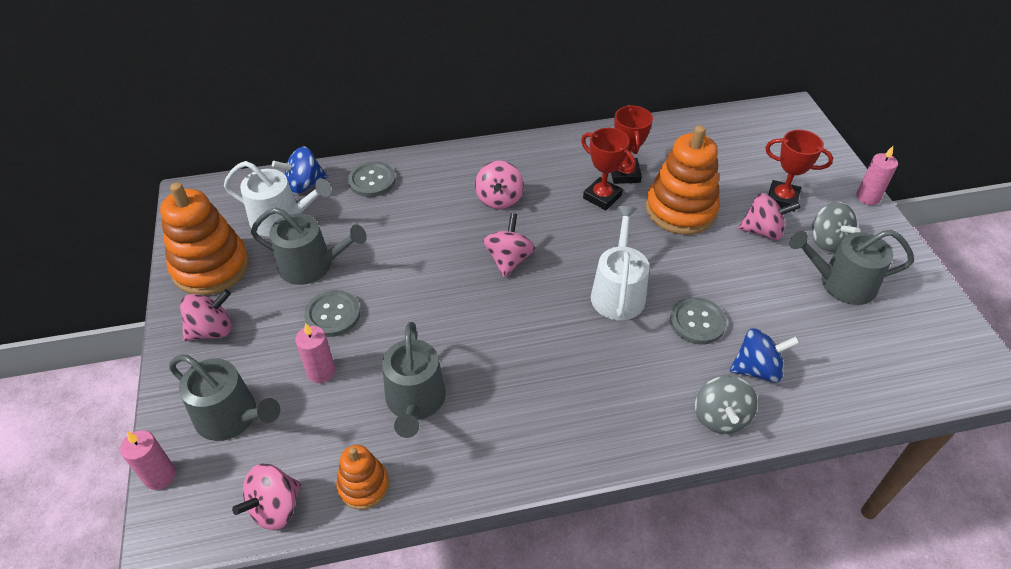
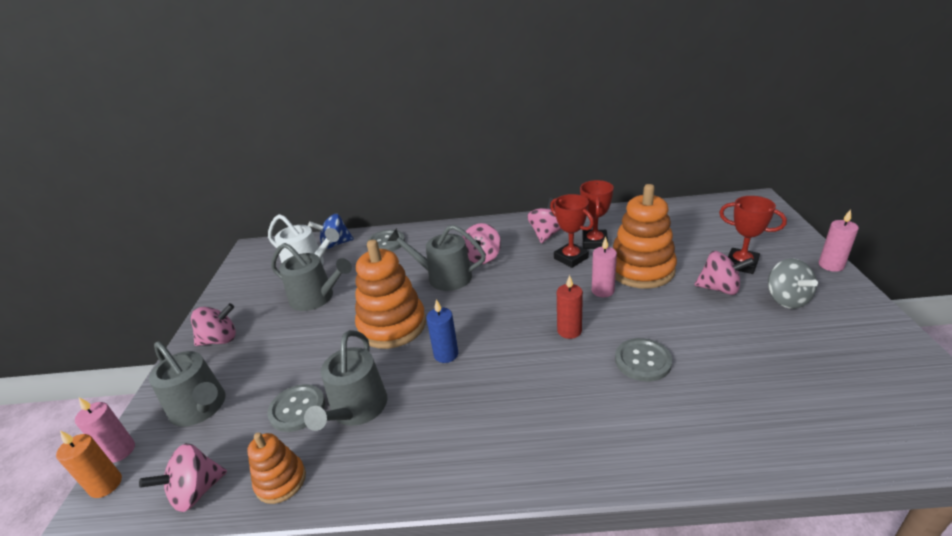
camera: 15 degrees right, 15 degrees down
orange stacking toy [160,182,249,295] -> orange stacking toy moved to [355,240,426,349]
pink candle [295,323,335,383] -> pink candle moved to [592,237,617,297]
grey button [304,290,360,337] -> grey button moved to [267,384,325,432]
pink spinning top [484,213,535,278] -> pink spinning top moved to [527,198,561,243]
white watering can [591,206,650,320] -> red candle [557,275,583,339]
grey spinning top [695,376,758,434] -> none
blue spinning top [730,328,800,383] -> none
grey watering can [789,230,914,305] -> grey watering can moved to [387,225,486,291]
none -> orange candle [56,431,122,498]
none -> blue candle [426,299,458,363]

